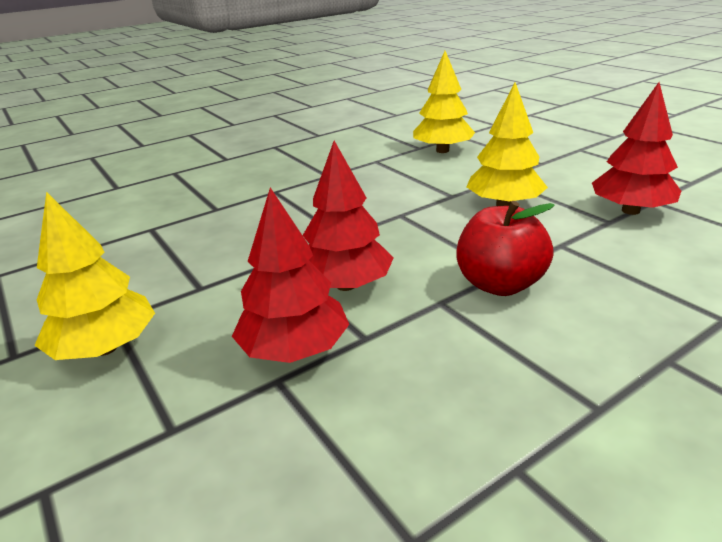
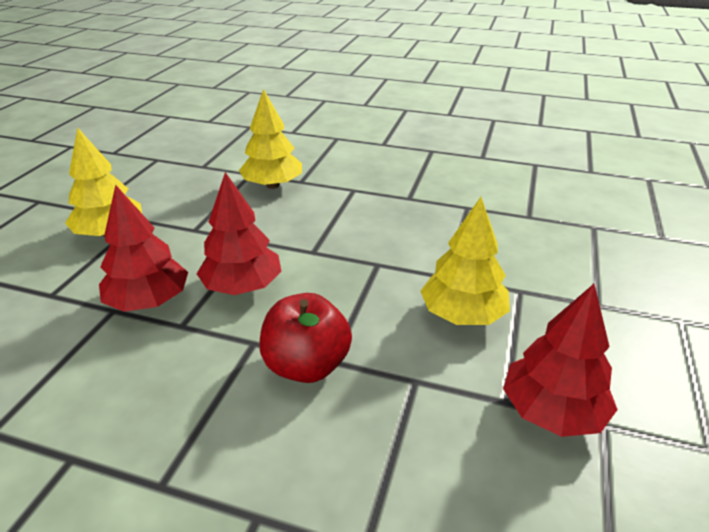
camera: 50 degrees right, 5 degrees up
yellow tree [413,51,475,153] -> yellow tree moved to [239,89,302,189]

